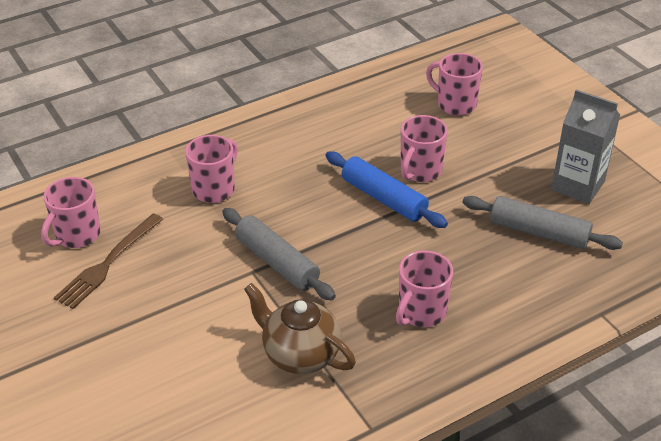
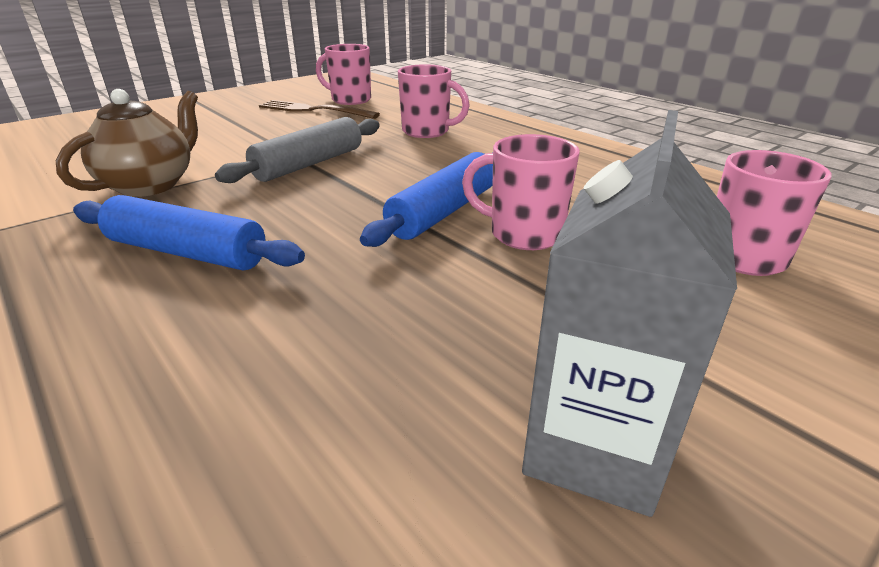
camera: 80 degrees right, 10 degrees down
pink mug [396,250,453,327] -> blue rolling pin [73,195,305,271]
grey rolling pin [462,196,623,250] -> none

